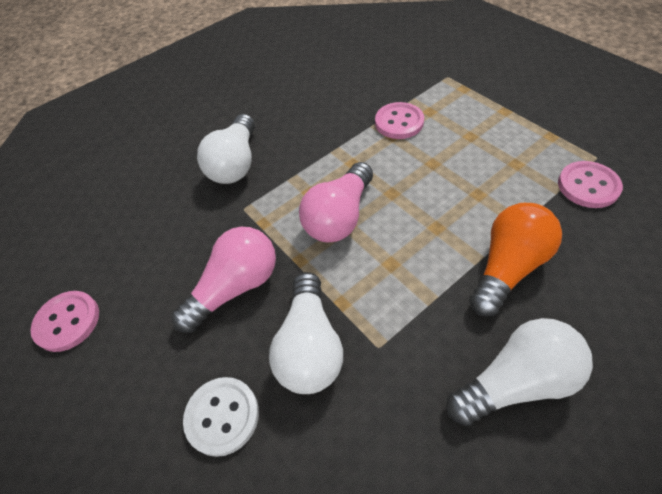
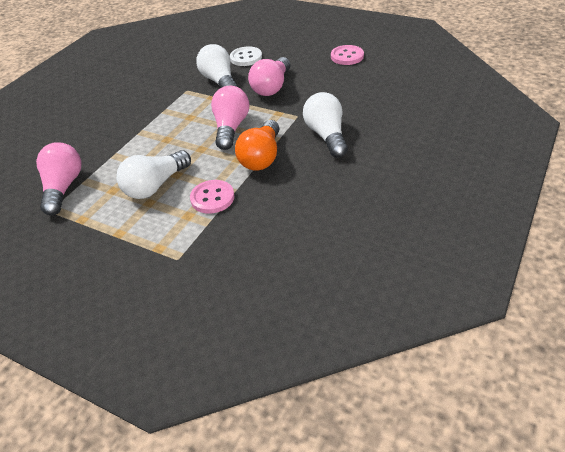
camera: 155 degrees right, 10 degrees down
white light bulb [446,318,593,426] -> white light bulb moved to [116,150,191,199]
orange light bulb [469,203,562,317] -> orange light bulb moved to [235,120,279,171]
pink button [558,161,623,208] -> pink light bulb [36,142,82,216]

